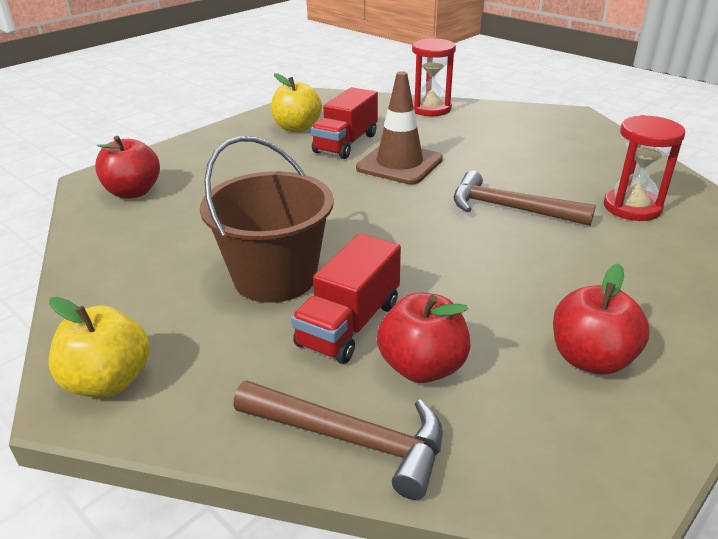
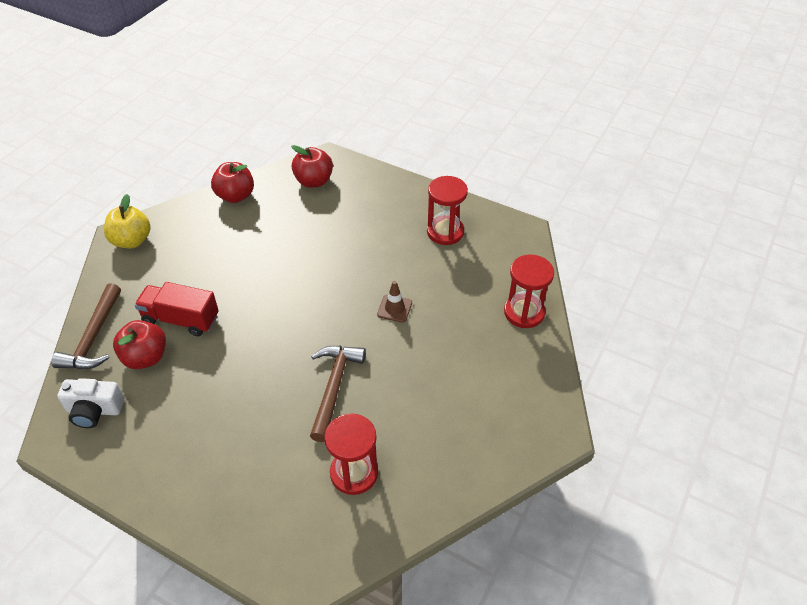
camera: 75 degrees right, 15 degrees up
brown bucket [200,136,334,303] -> none
yellow apple [271,73,322,132] -> red hourglass [427,176,468,245]
red truck [311,87,378,159] -> none
brown traffic cone [356,71,443,185] -> brown traffic cone [377,281,412,323], size x0.52
red apple [553,264,650,375] -> red apple moved to [211,162,254,203]
none -> white camera [57,378,124,428]

